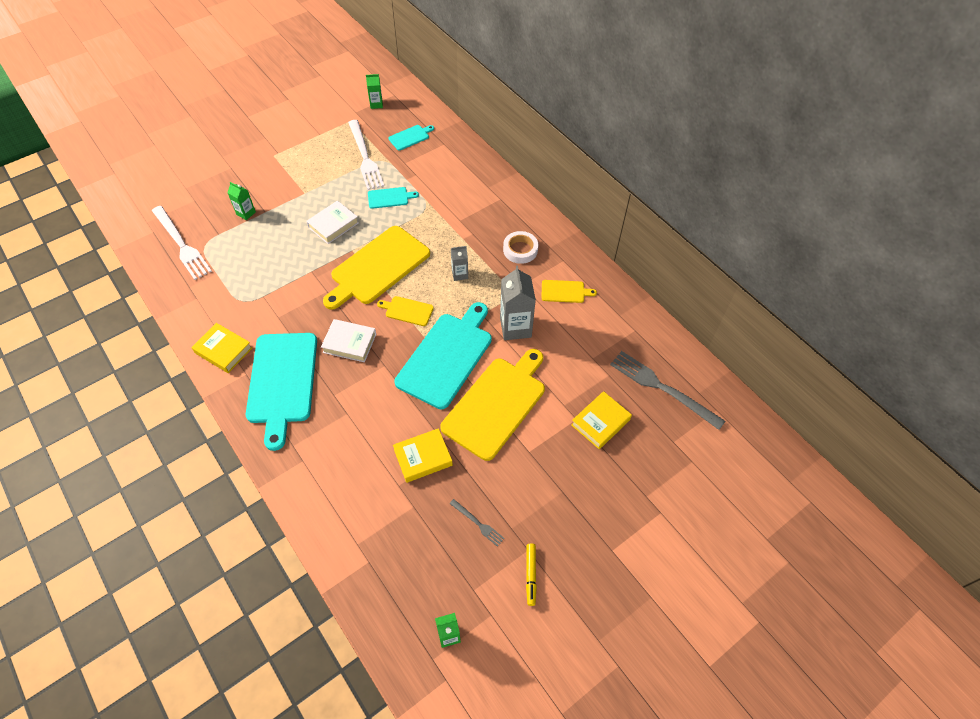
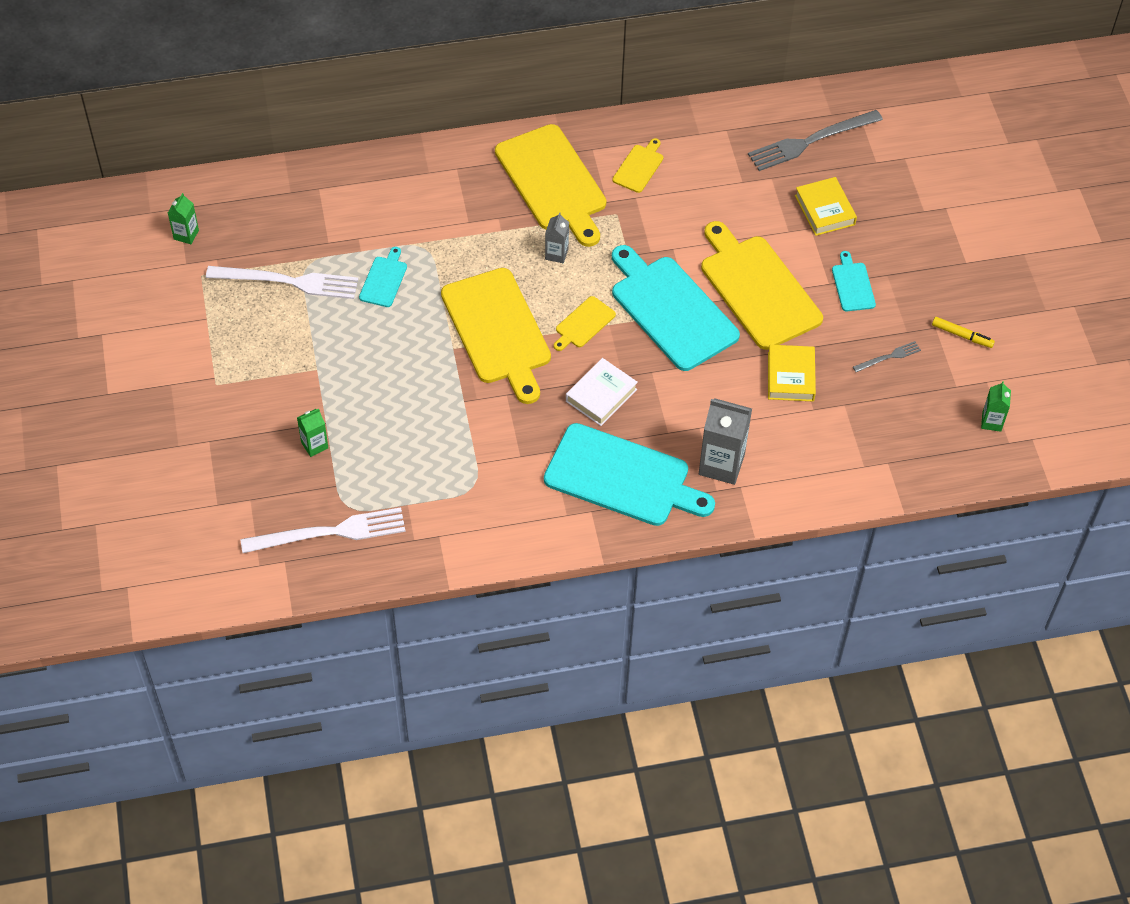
camera: 65 degrees left, 0 degrees up
yellow book [191,323,252,373] -> none
white book [306,201,359,244] -> none
turquoise cutting board [388,125,434,150] -> turquoise cutting board moved to [832,251,876,311]
grey carton [500,266,536,340] -> grey carton moved to [699,398,752,485]
white tape [503,231,538,264] -> yellow cutting board [495,124,606,247]

